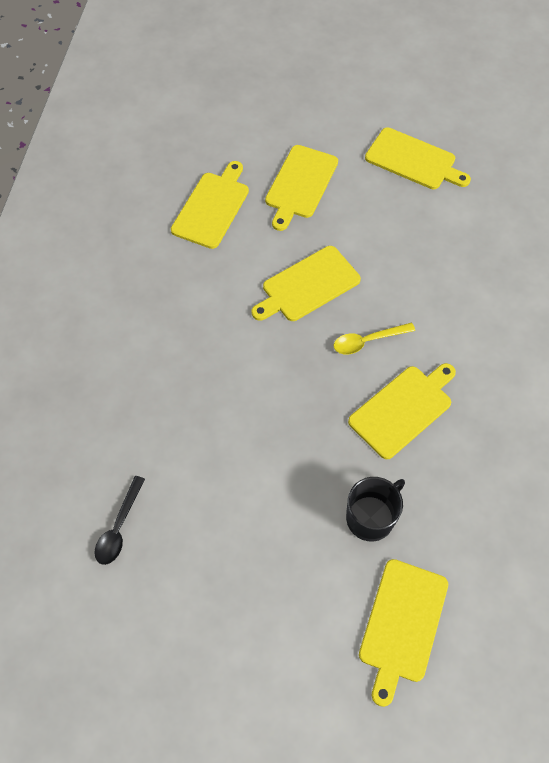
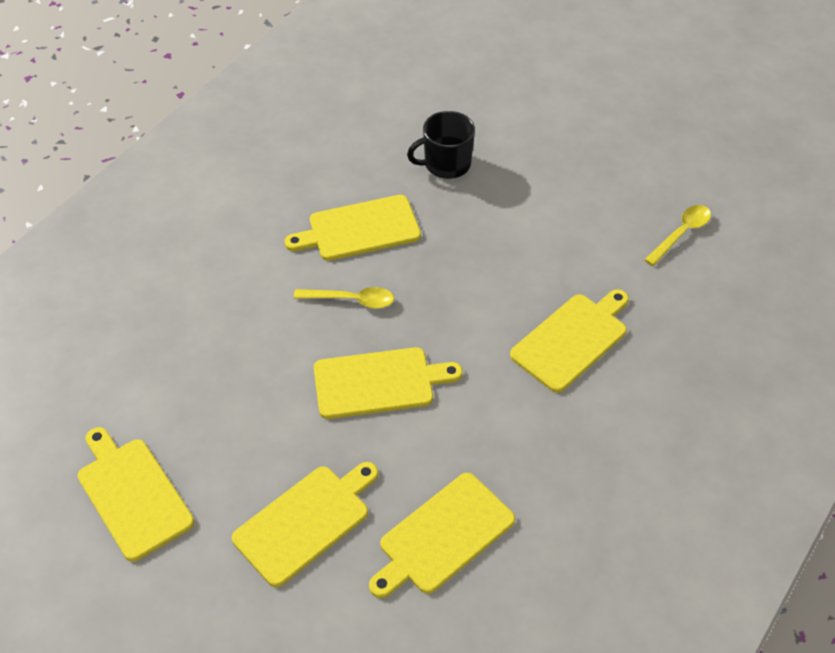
camera: 155 degrees left, 10 degrees down
black spoon [95,476,145,565] -> yellow spoon [644,205,711,266]
yellow cutting board [359,559,448,707] -> yellow cutting board moved to [510,289,629,393]

